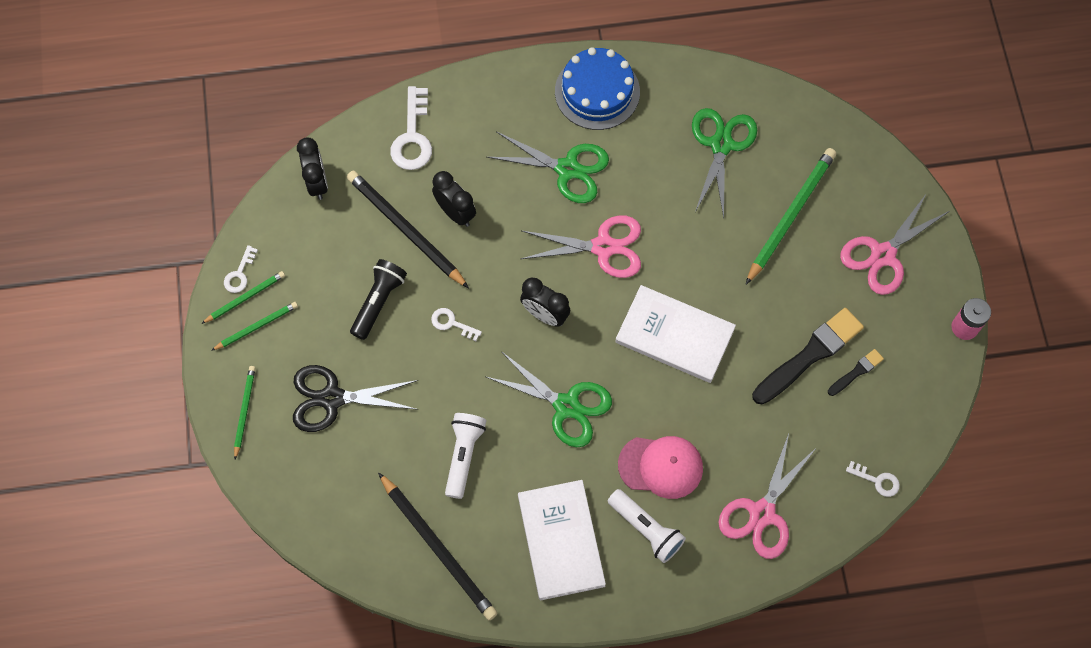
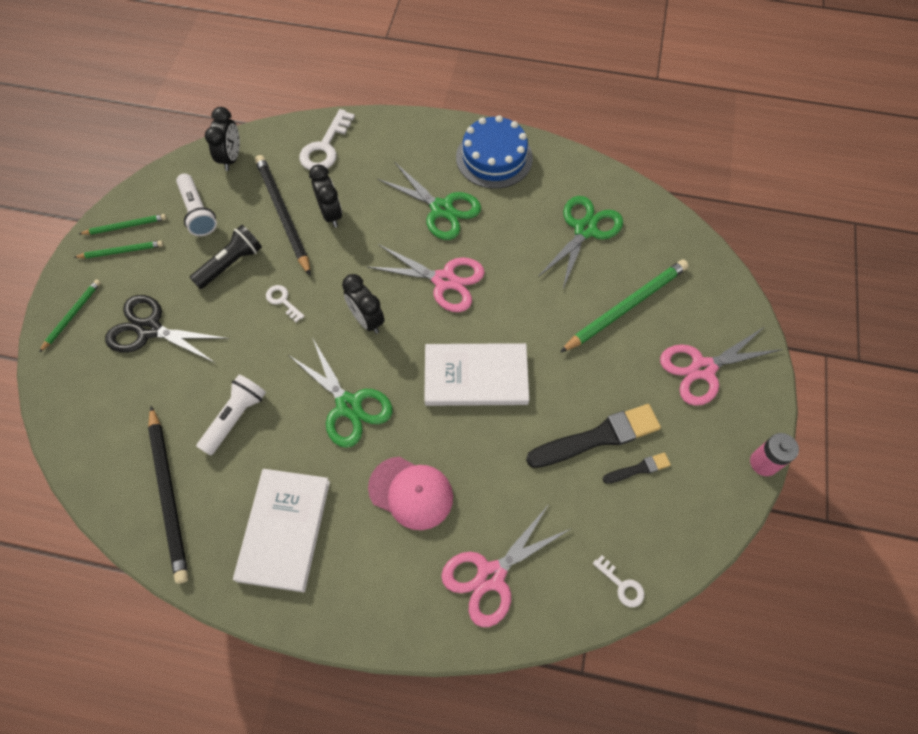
camera: 20 degrees right, 5 degrees down
white key [224,245,258,293] -> none
white flashlight [608,489,686,563] -> white flashlight moved to [176,174,217,236]
white book [615,285,736,383] -> white book turned 45 degrees counterclockwise [424,343,529,406]

